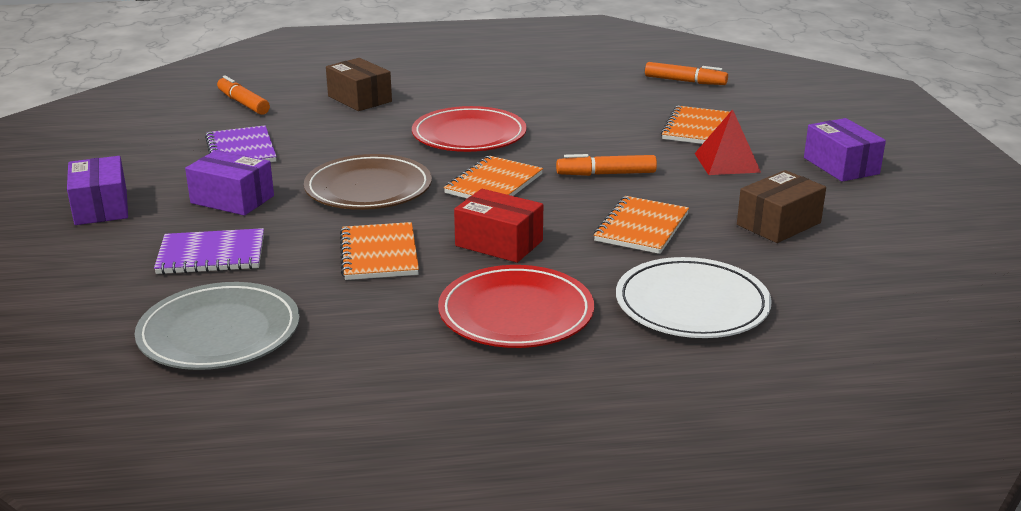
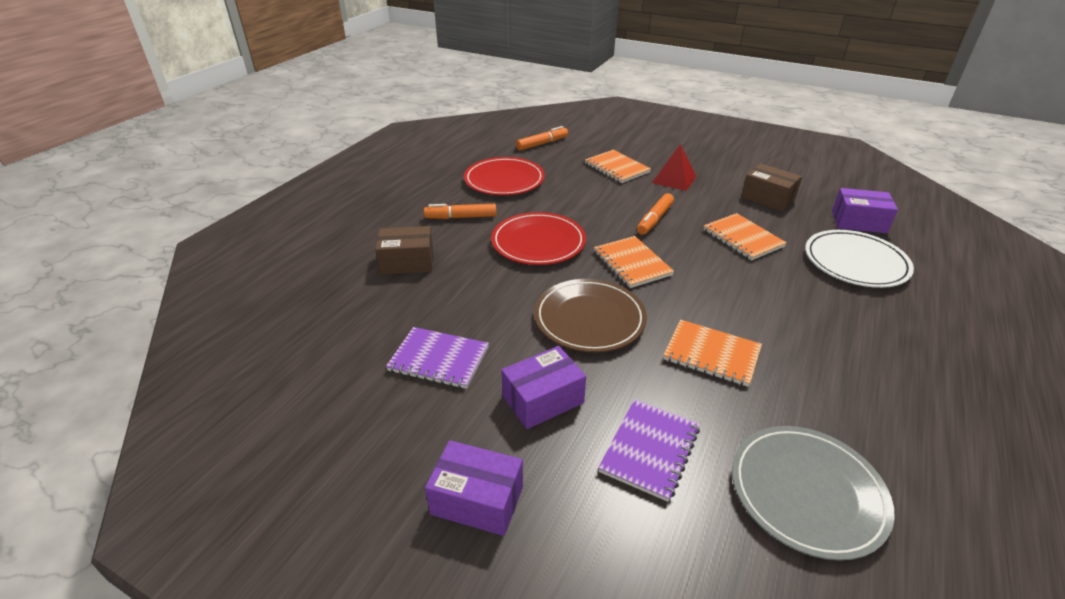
camera: 55 degrees left, 10 degrees up
orange marker [217,76,270,115] -> orange marker moved to [424,204,496,219]
red plate [438,265,594,348] -> red plate moved to [464,157,545,196]
red box [454,189,543,263] -> none
brown box [737,170,826,243] -> brown box turned 45 degrees counterclockwise [741,163,802,211]
purple box [804,118,886,182] -> purple box moved to [832,188,898,233]

